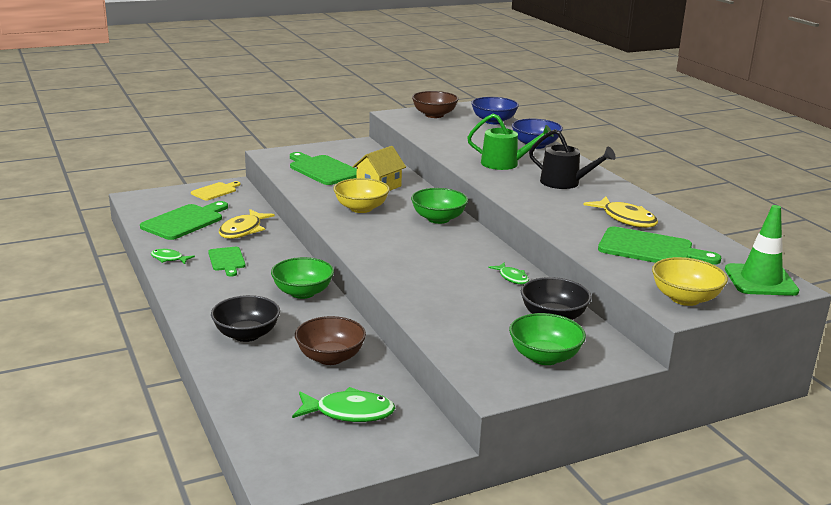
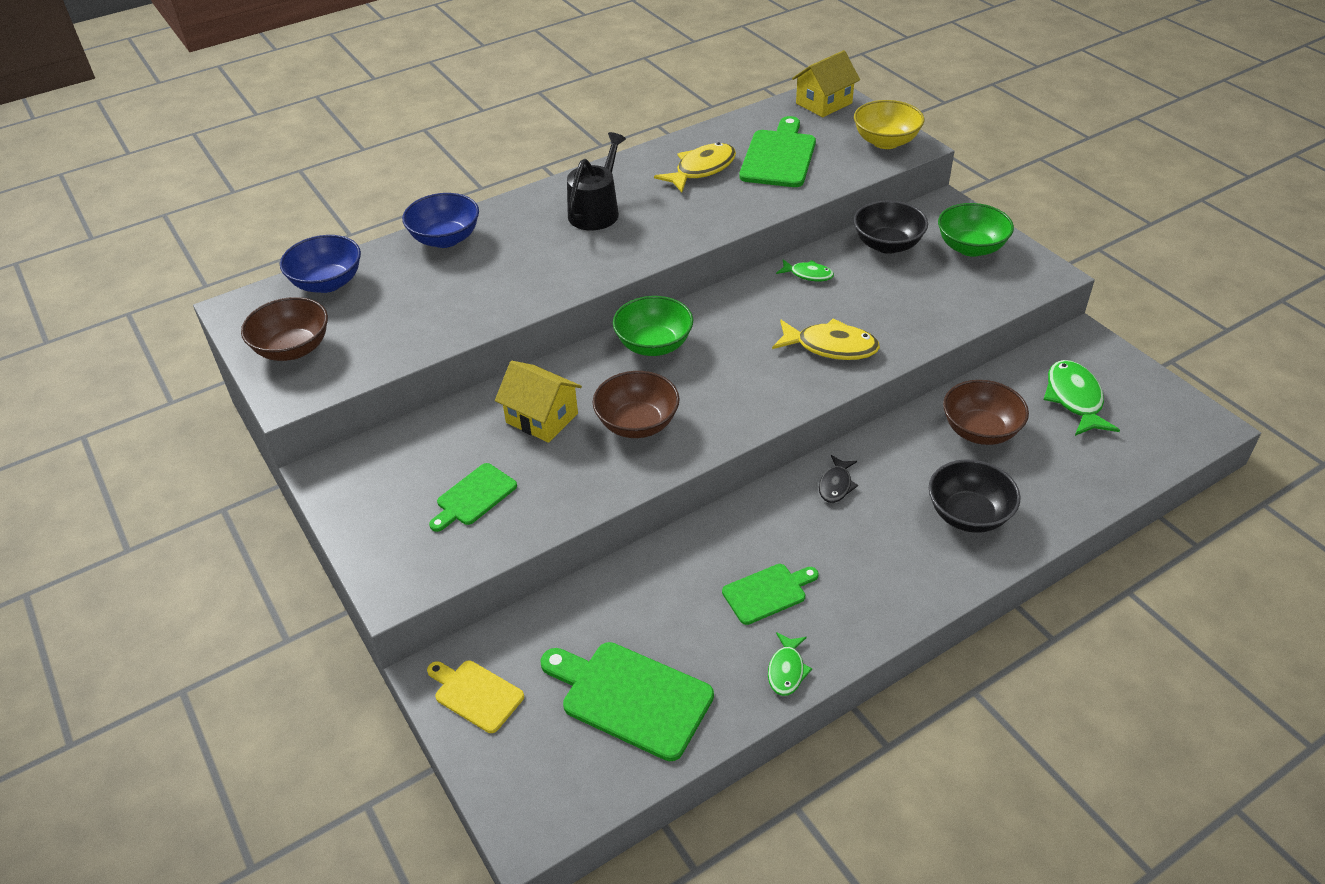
camera: 95 degrees left, 20 degrees up
yellow fish [219,209,275,239] -> yellow fish moved to [772,318,880,360]
green bowl [271,257,334,299] -> black fish [819,455,858,503]
green cutting board [290,152,357,185] -> green cutting board [429,463,517,532], size x0.59
yellow bowl [333,178,390,213] -> brown bowl [593,371,680,438]
green watering can [467,114,554,170] -> none
green fish [489,262,529,284] -> green fish turned 60 degrees clockwise [776,259,834,281]
green traffic cone [725,205,799,296] -> yellow house [792,50,860,117]

